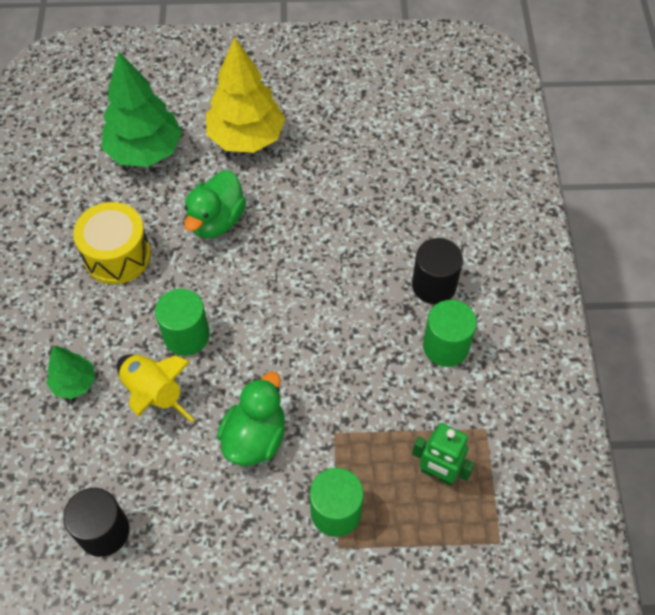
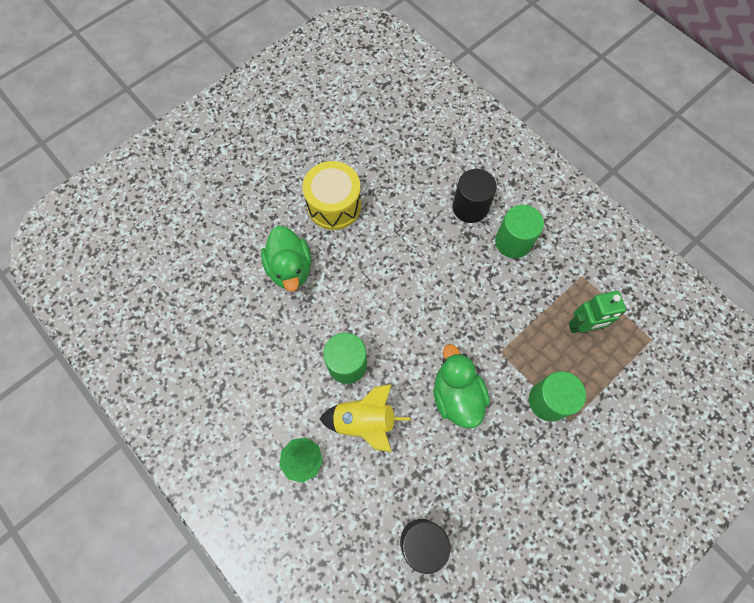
camera: 40 degrees left, 10 degrees up
yellow drum [73,202,151,284] -> yellow drum moved to [303,161,361,230]
green tree [102,51,182,167] -> none
yellow tree [206,37,285,153] -> none

